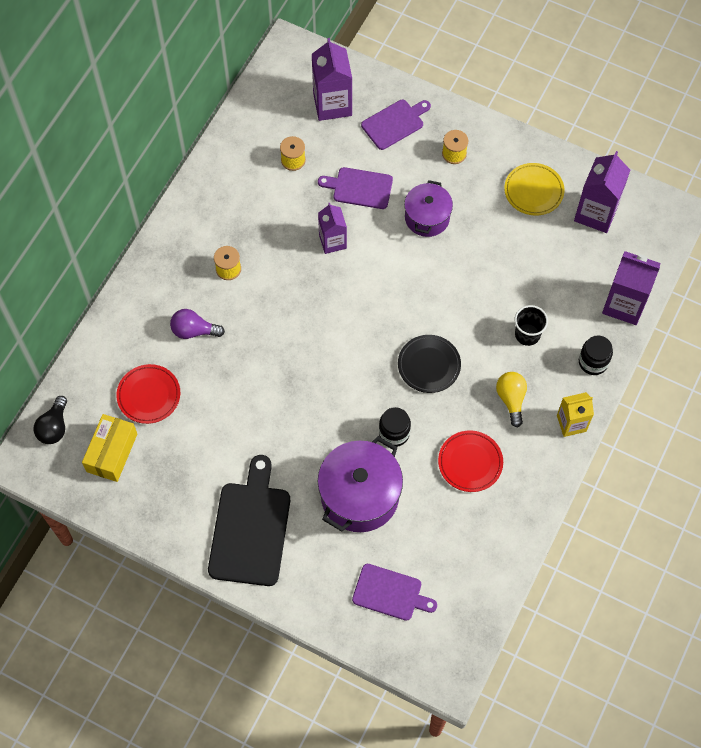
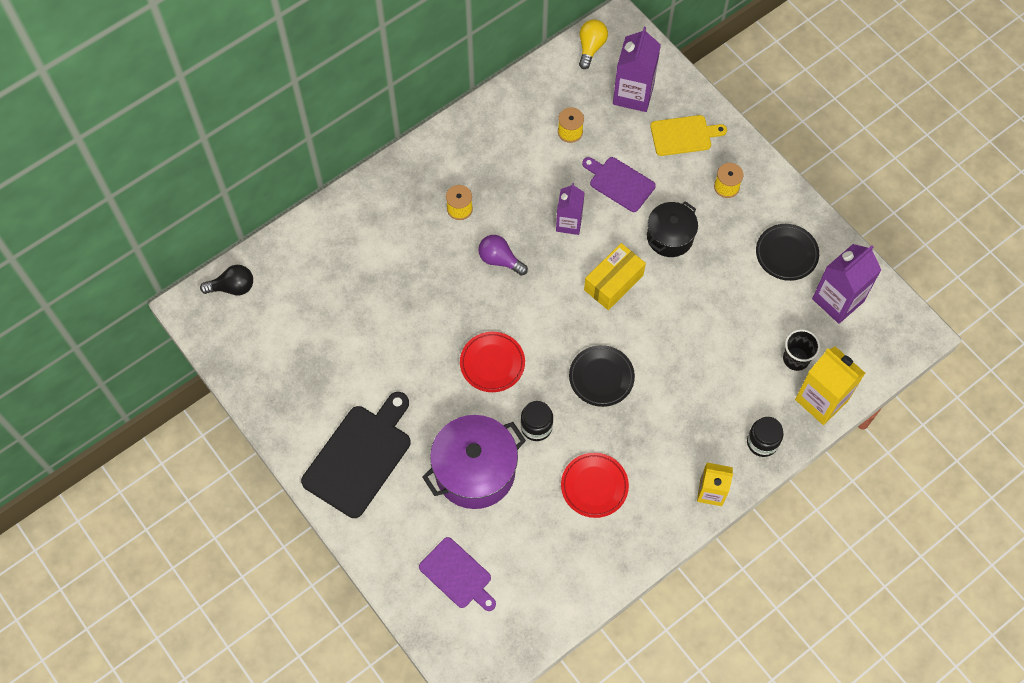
camera: 25 degrees right, 0 degrees up
black light bulb [34,396,67,444] -> black light bulb turned 135 degrees counterclockwise [200,265,253,295]
yellow box [82,414,137,482] -> yellow box moved to [584,243,646,310]
red plate [116,364,180,424] -> red plate moved to [460,332,525,392]
purple light bulb [170,309,225,339] -> purple light bulb moved to [478,235,528,276]
purple cutting board [361,100,431,150] -> yellow cutting board [650,115,727,156]
purple pot [404,180,453,237] -> black pot [647,201,698,257]
yellow light bulb [496,372,527,428] -> yellow light bulb moved to [579,20,608,69]
yellow plate [504,163,565,216] -> black plate [756,224,819,281]
black cup [515,305,548,346] -> black cup moved to [783,329,820,371]
purple carton [602,251,661,325] -> yellow carton [795,346,865,425]

